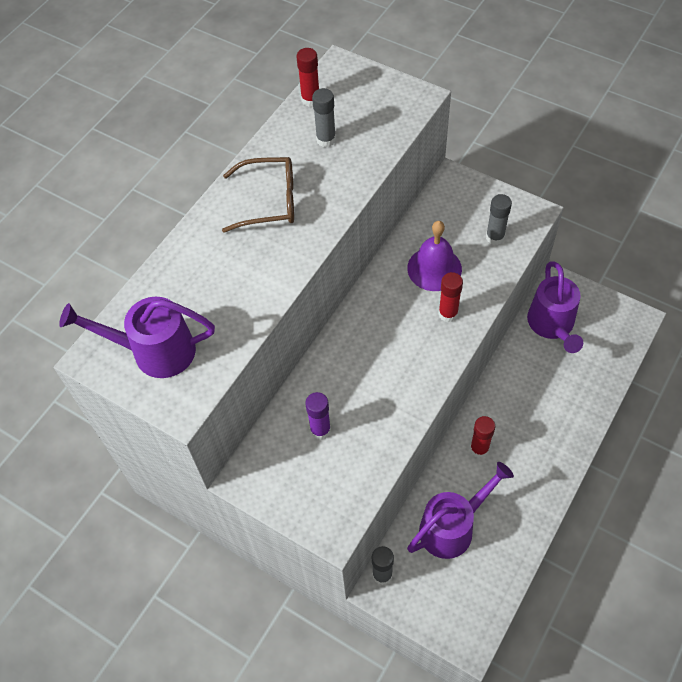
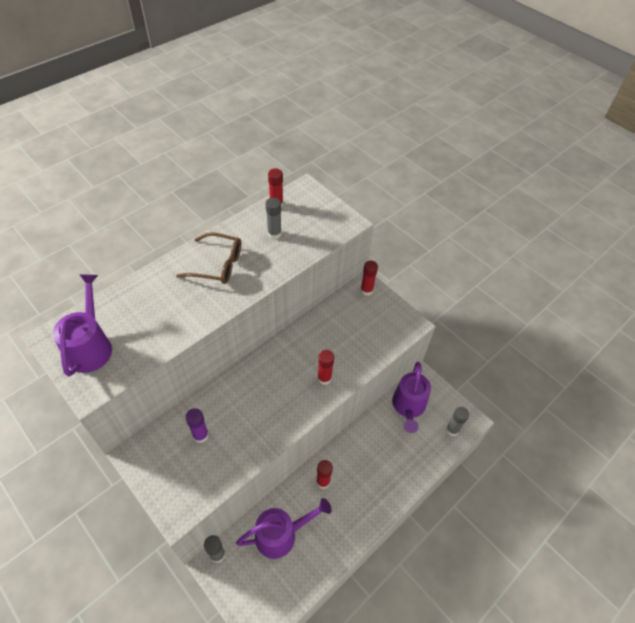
camera: 10 degrees right, 5 degrees down
purple watering can [59,297,215,378] -> purple watering can turned 75 degrees clockwise [53,274,112,376]
purple bell [407,221,462,291] -> none
grey glue stick [486,194,512,245] -> grey glue stick moved to [446,407,469,436]
none -> red glue stick [361,261,378,296]

